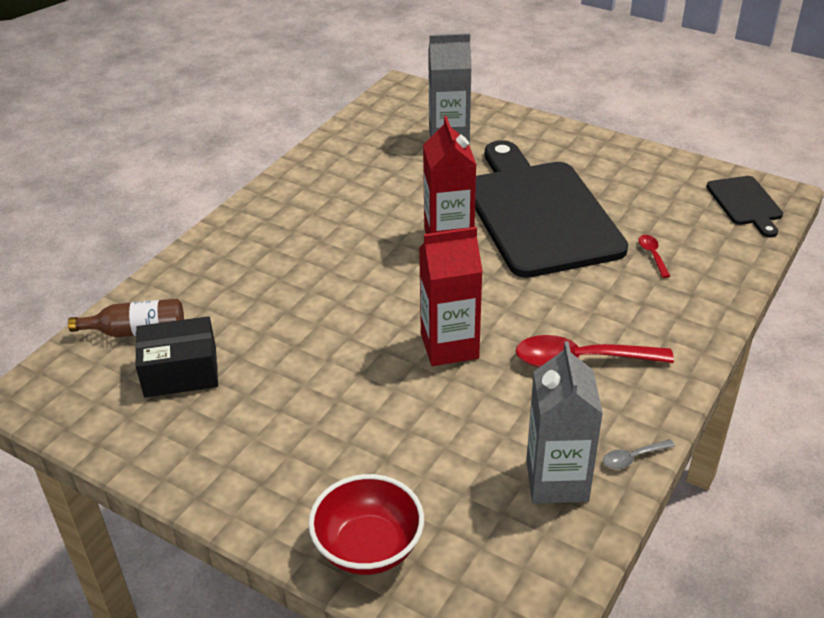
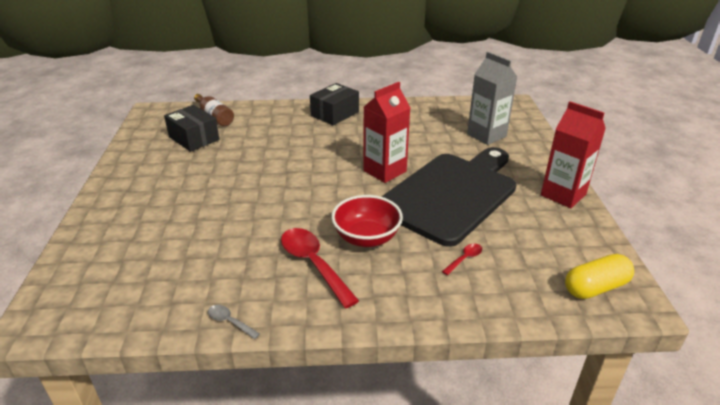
camera: 55 degrees right, 5 degrees down
red bowl [308,474,424,575] -> red bowl moved to [331,195,403,247]
red carton [419,227,483,366] -> red carton moved to [541,101,606,208]
grey carton [526,341,603,504] -> none
black cutting board [706,176,783,237] -> yellow capsule [565,254,634,299]
none -> black box [310,83,359,125]

